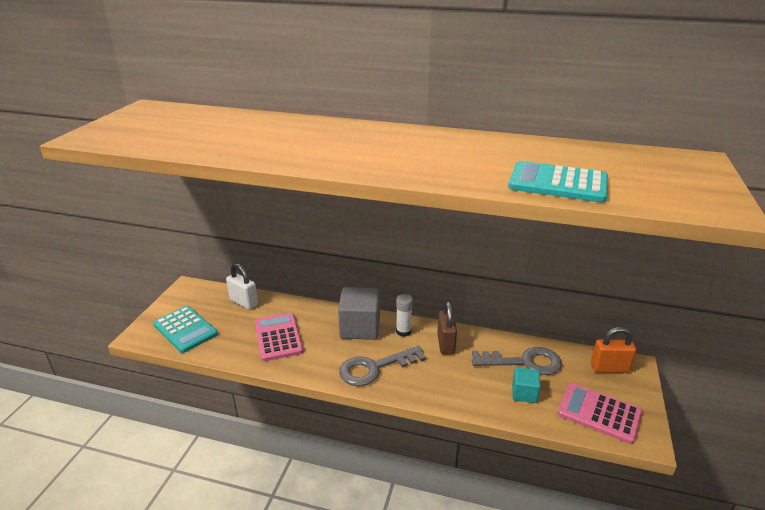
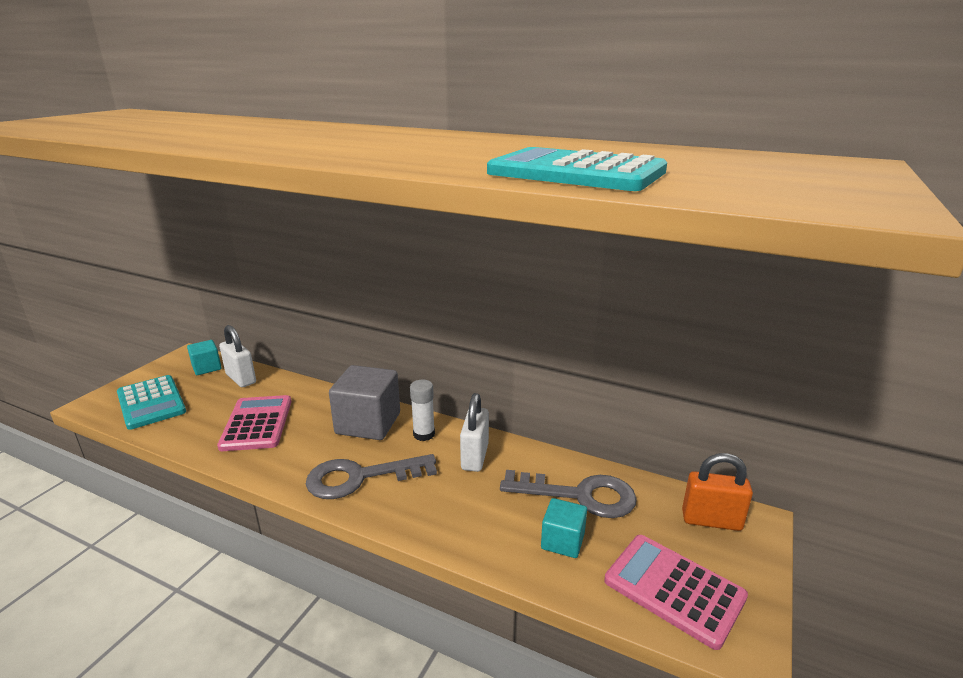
camera: 10 degrees right, 5 degrees down
brown padlock [437,301,457,354] -> white padlock [460,393,489,472]
none -> turquoise cube [187,340,222,375]

